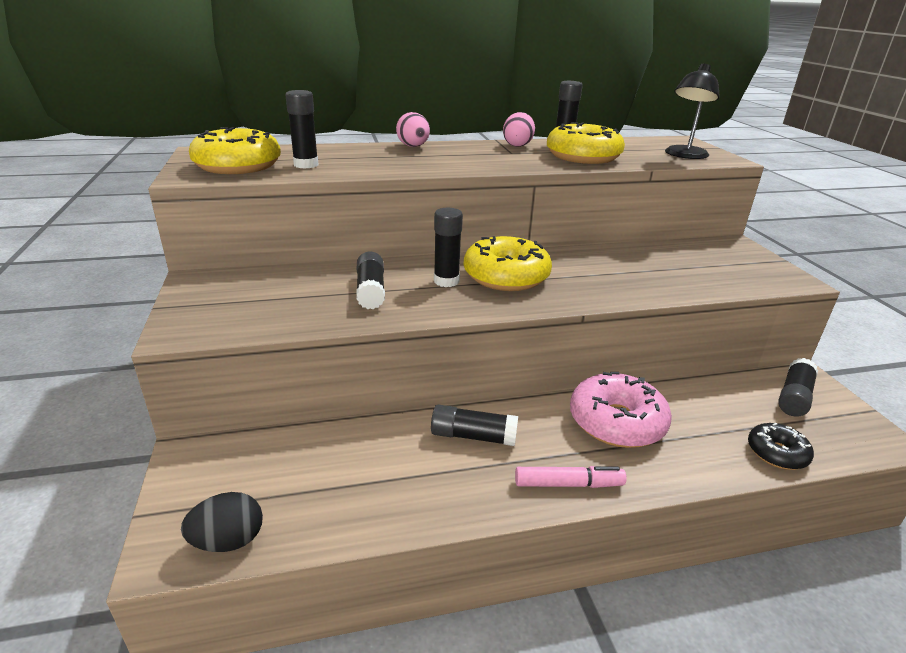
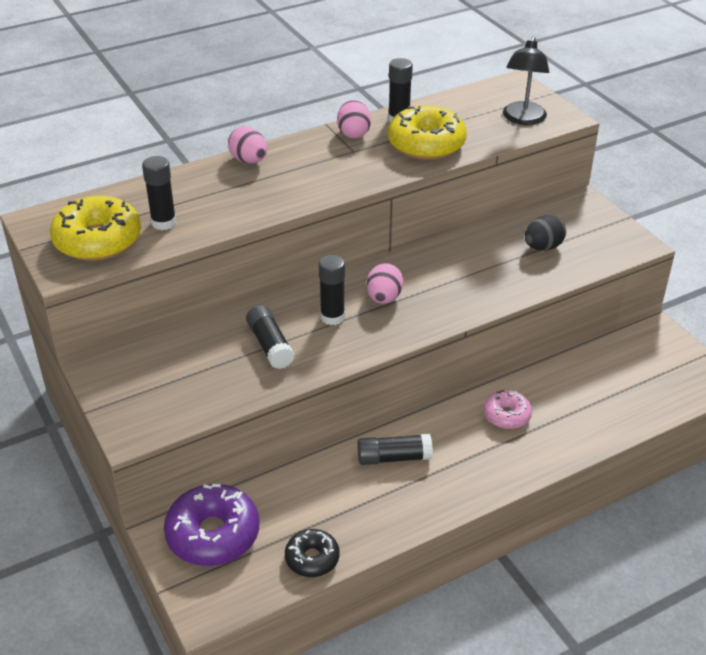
camera: 15 degrees left, 10 degrees up
black egg [181,492,263,552] -> black egg moved to [525,215,566,251]
yellow donut [464,236,552,291] -> pink egg [367,263,404,304]
pink marker [515,466,627,488] -> none
pink donut [570,372,672,448] -> pink donut [484,390,532,429], size x0.57
black donut [748,423,814,470] -> black donut moved to [285,529,339,577]
black glue stick [778,358,818,417] -> none
none -> purple donut [164,484,259,566]

